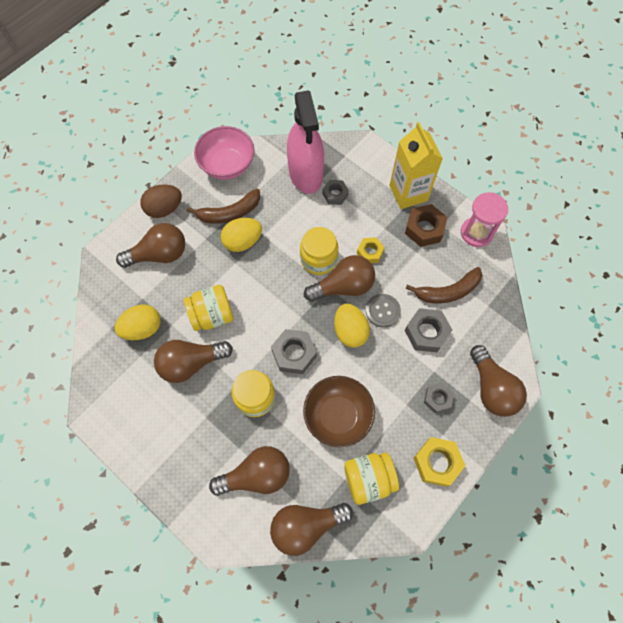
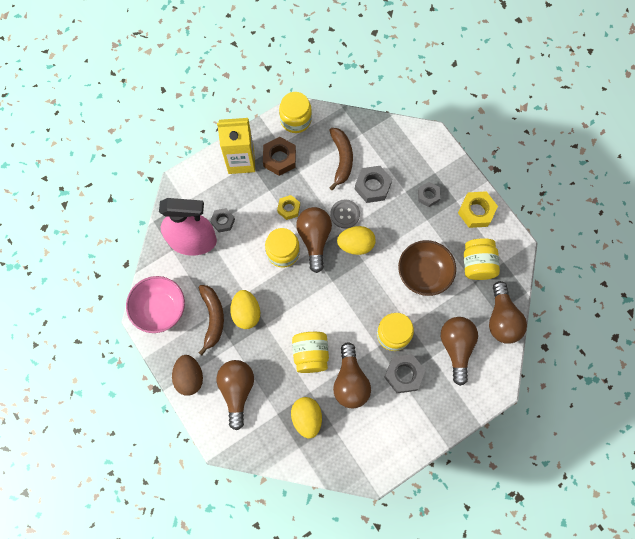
camera: 75 degrees left, 5 degrees up
grey nut [271,329,317,374] -> grey nut moved to [384,354,426,393]
pink hourglass [461,192,508,247] -> yellow jar [279,92,312,133]
brown light bulb [470,345,527,417] -> none

